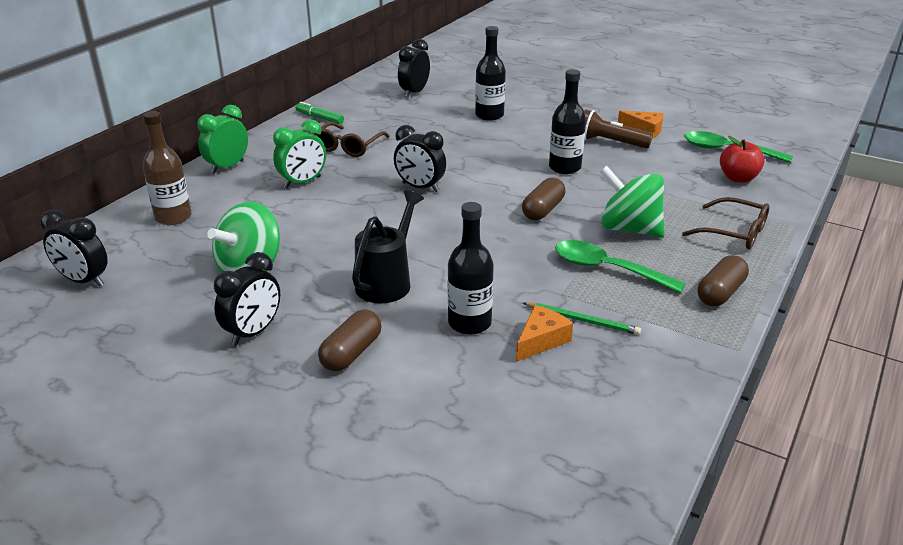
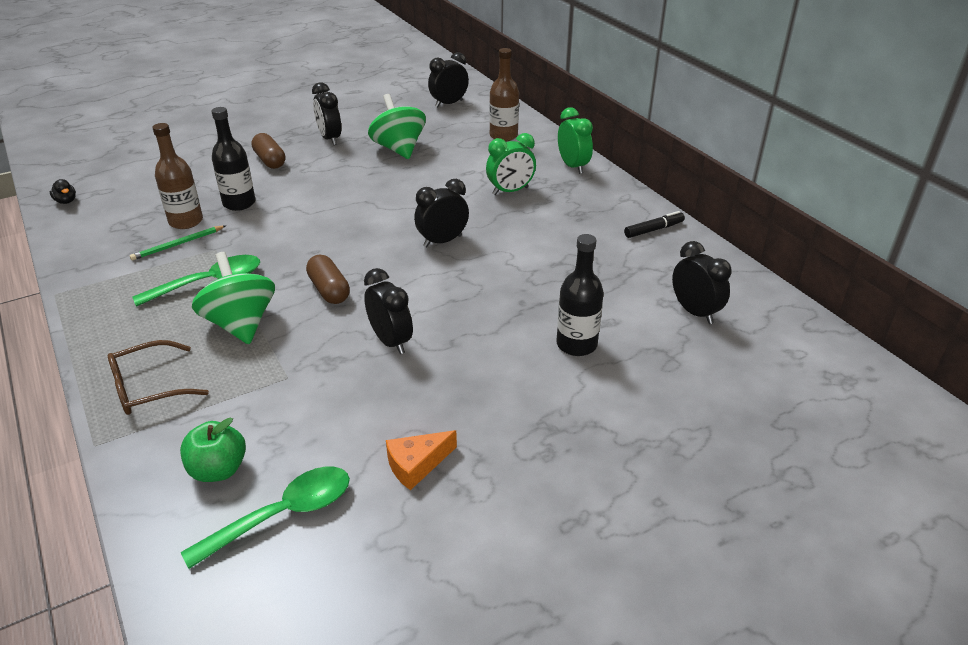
camera: 120 degrees right, 5 degrees up
green clock [273,119,326,188] -> green clock turned 105 degrees counterclockwise [486,133,536,195]
green marker [296,102,344,124] -> black marker [624,211,685,238]
brown glasses [313,122,390,157] -> none
black watering can [352,190,424,303] -> none
orange cheese [516,305,573,362] -> brown bottle [153,123,203,229]
black bottle [549,69,586,174] -> black clock [364,268,413,354]
brown flashlight [584,109,653,148] -> none
green spinning top [600,166,665,238] -> green spinning top turned 90 degrees counterclockwise [192,252,275,344]
brown capsule [698,255,749,306] -> none
red apple [720,136,764,183] -> green apple [180,418,246,482]
none -> black duck [50,179,76,204]

